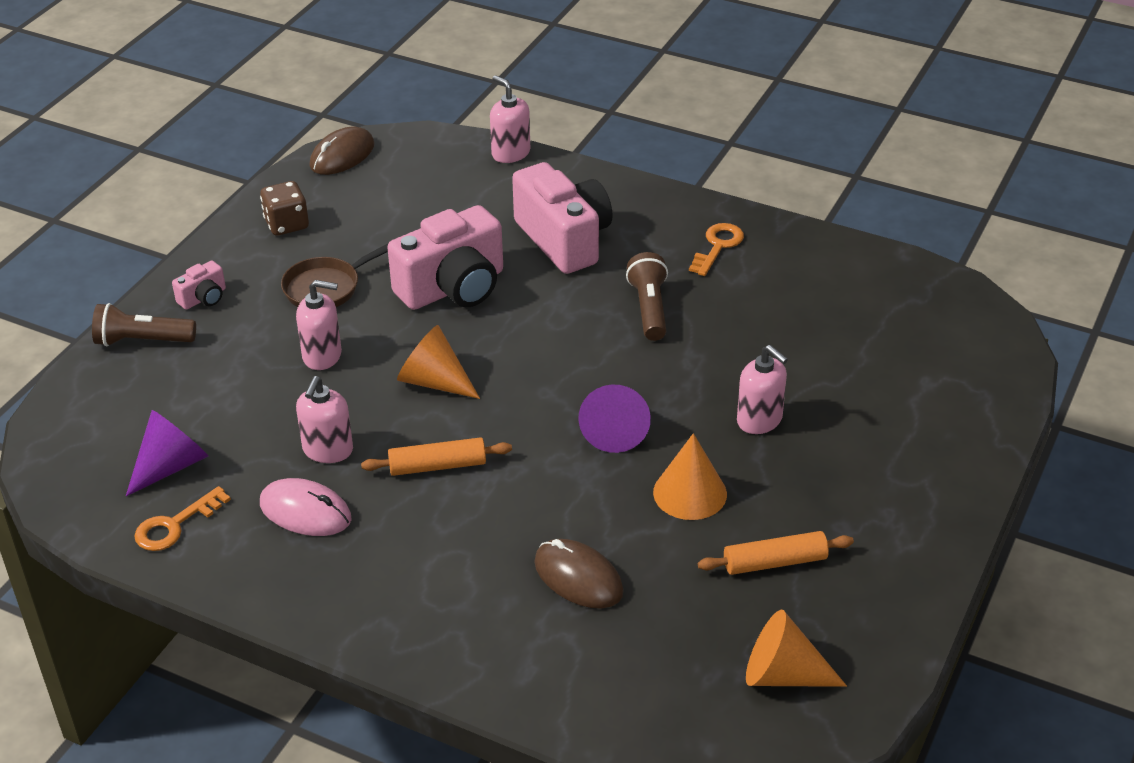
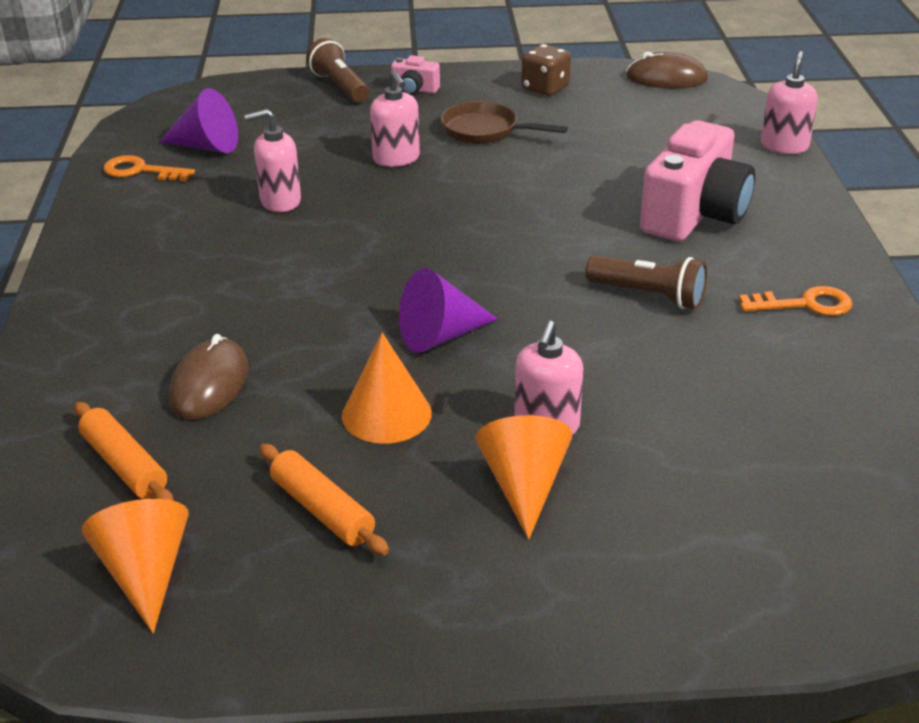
camera: 60 degrees right, 5 degrees down
pink mouse [260,478,352,536] -> none
orange rolling pin [361,437,512,476] -> orange rolling pin moved to [74,402,174,501]
pink camera [387,205,503,310] -> none
orange cone [397,325,480,399] -> orange cone moved to [476,415,572,540]
brown flashlight [626,252,668,341] -> brown flashlight turned 60 degrees clockwise [585,255,707,309]

